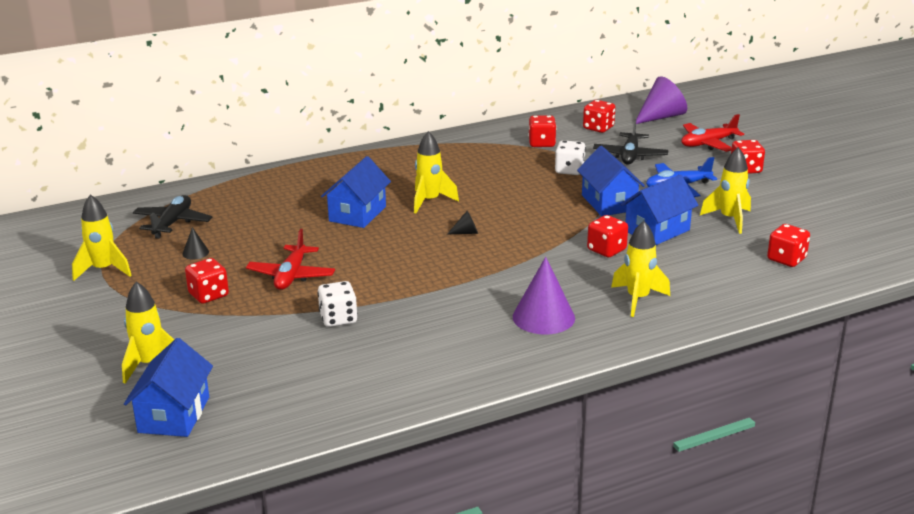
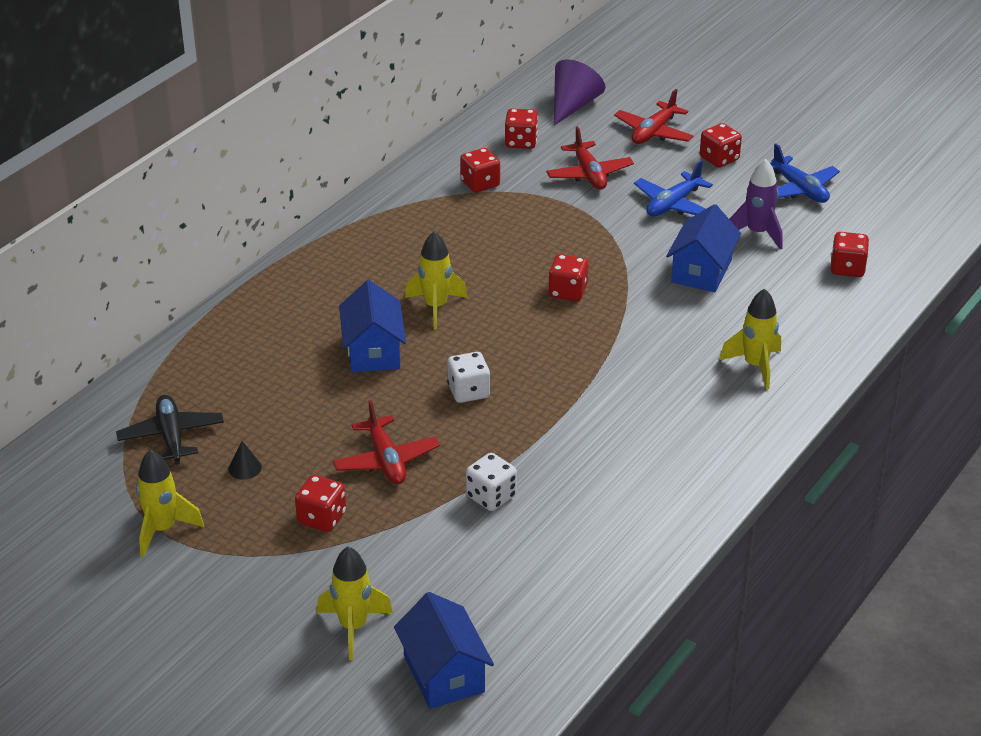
camera: 30 degrees left, 10 degrees up
black cone [447,211,478,234] -> none
purple cone [513,257,575,334] -> none
white dice [555,140,586,175] -> white dice moved to [447,352,490,403]
blue house [577,146,645,216] -> none
red dice [587,215,628,257] -> red dice moved to [548,254,588,301]
black plane [593,119,668,165] -> red plane [546,126,634,189]
yellow rocket [700,147,751,234] -> purple rocket [729,159,783,250]
none -> blue plane [770,143,840,203]

